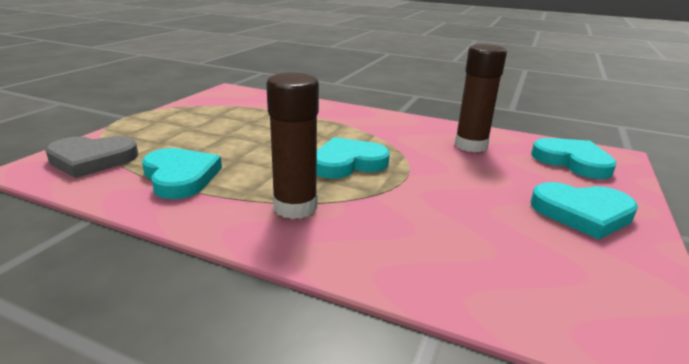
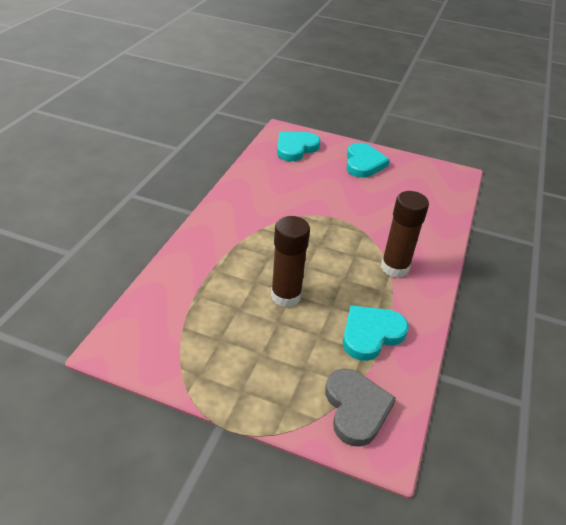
camera: 95 degrees left, 15 degrees up
turquoise heart [317,137,390,179] -> none
brown glue stick [455,44,507,152] -> brown glue stick moved to [271,216,310,307]

